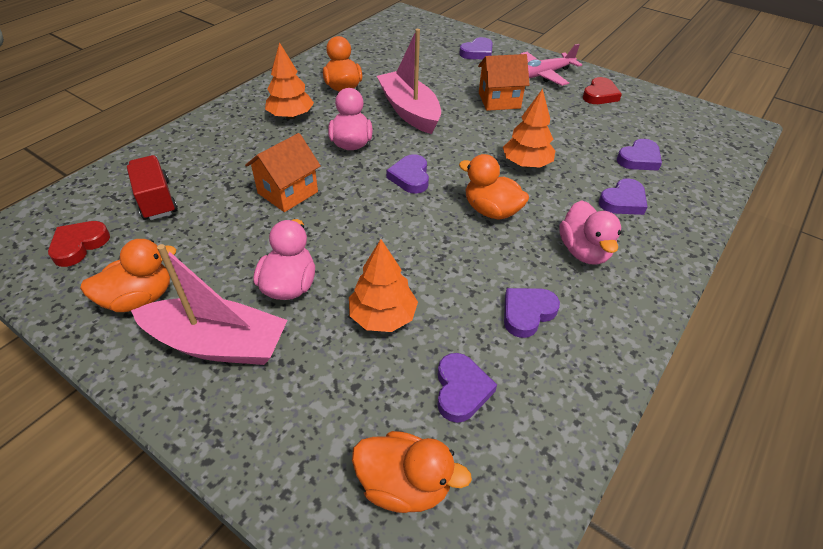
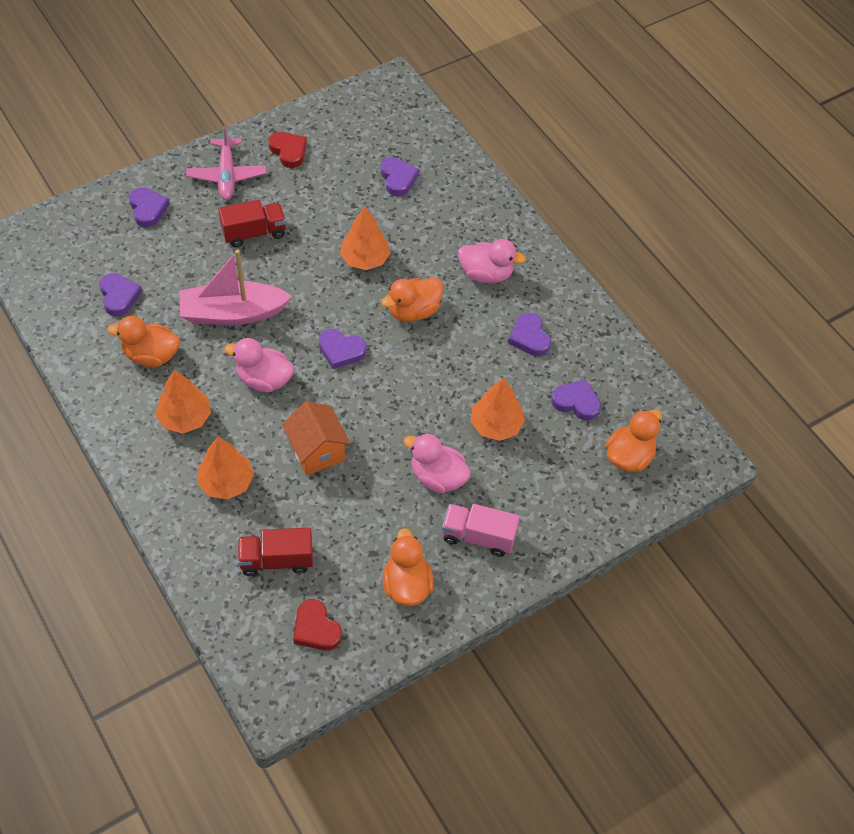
camera: 70 degrees left, 10 degrees up
pink boat [131,244,288,365] -> pink truck [442,504,520,557]
orange house [478,54,530,111] -> red truck [218,200,286,247]
purple heart [599,178,648,215] -> purple heart moved to [99,273,142,316]
none -> orange tree [197,436,254,500]

